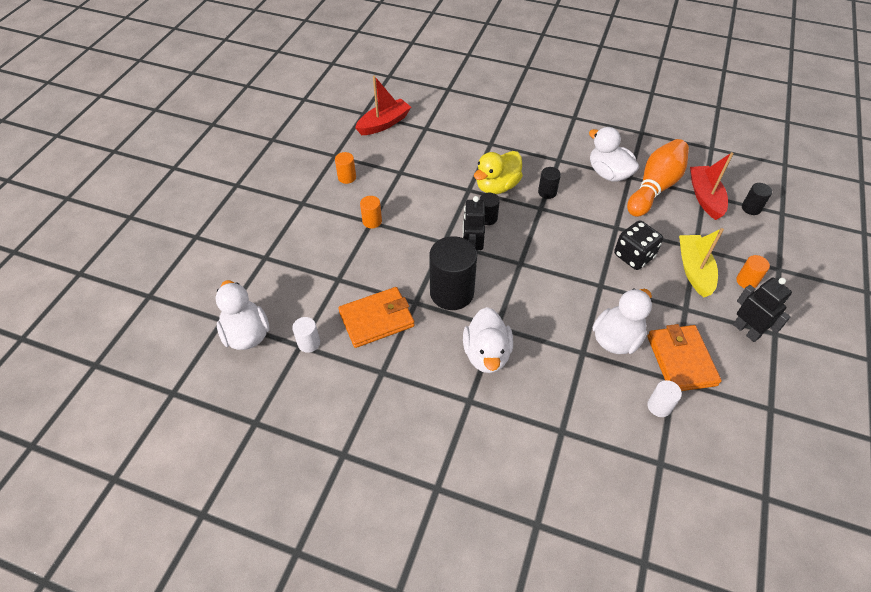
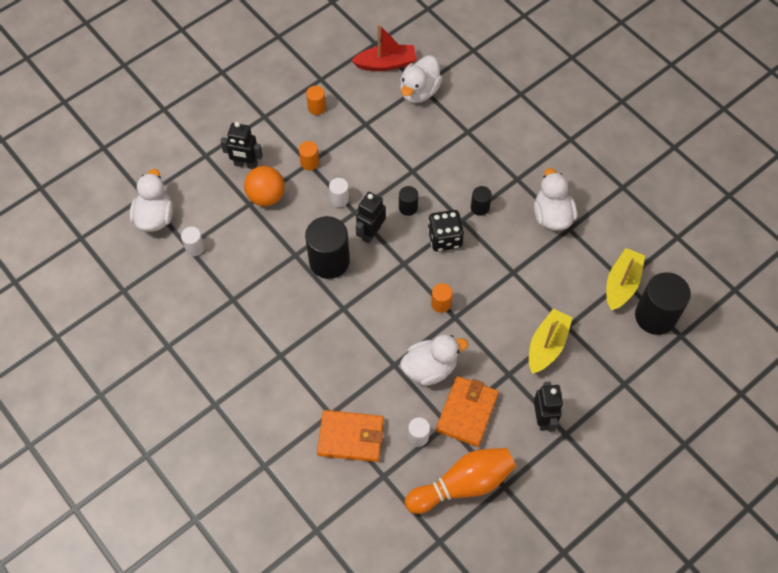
camera: 30 degrees right, 10 degrees up
orange wallet [338,287,415,348] -> orange wallet moved to [317,410,384,462]
white duck [463,307,513,373] -> white duck moved to [400,56,443,103]
yellow duck [474,151,523,194] -> none
black dice [614,221,663,270] -> black dice moved to [428,210,464,252]
orange bowling pin [627,139,689,217] -> orange bowling pin moved to [405,448,516,514]
red boat [690,152,734,220] -> yellow boat [606,248,645,310]
orange cylinder [736,255,770,288] -> orange cylinder moved to [431,283,452,313]
black cylinder [742,183,772,215] -> black cylinder [635,272,691,335], size x2.08
none -> black robot [220,122,263,169]
none -> orange ball [244,166,285,206]
none -> white cylinder [329,178,349,207]

